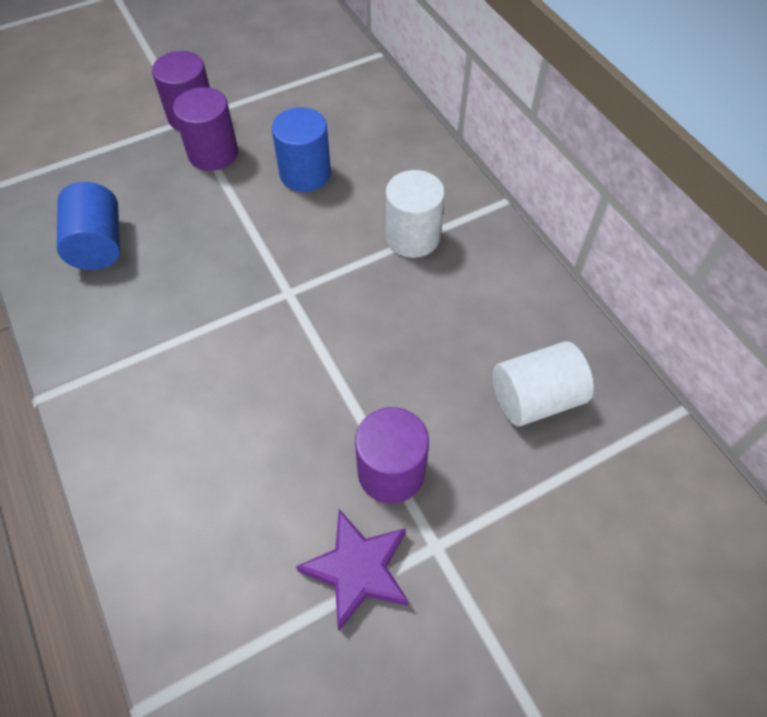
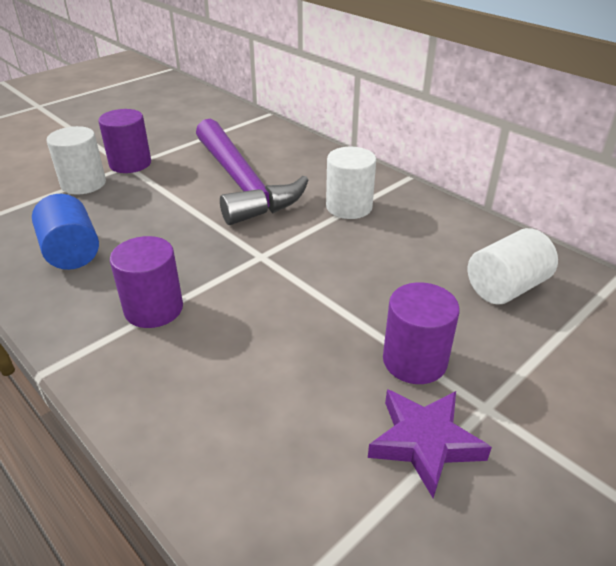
camera: 15 degrees left, 20 degrees down
purple cylinder [173,87,238,171] -> purple cylinder moved to [110,236,183,328]
blue cylinder [272,107,331,192] -> purple hammer [196,118,308,225]
none -> white cylinder [47,126,106,195]

